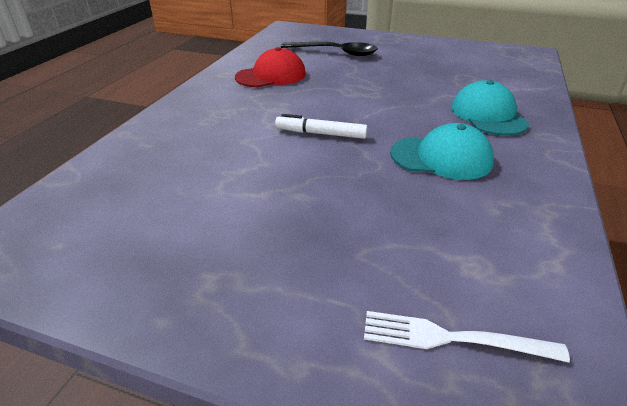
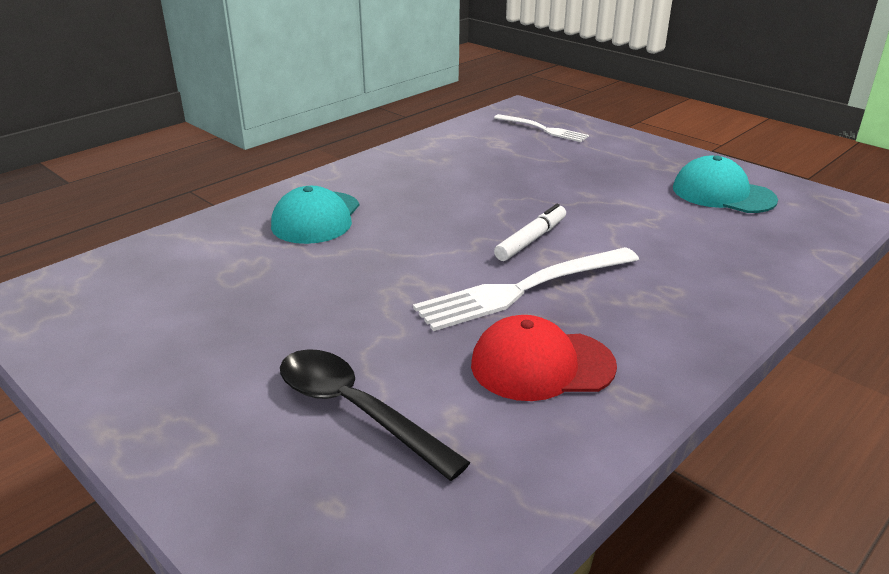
camera: 155 degrees left, 5 degrees down
white marker [275,114,368,139] -> white marker turned 90 degrees counterclockwise [494,204,566,261]
turquoise cap [390,123,494,180] -> turquoise cap moved to [673,155,778,213]
none -> white fork [413,247,639,331]

